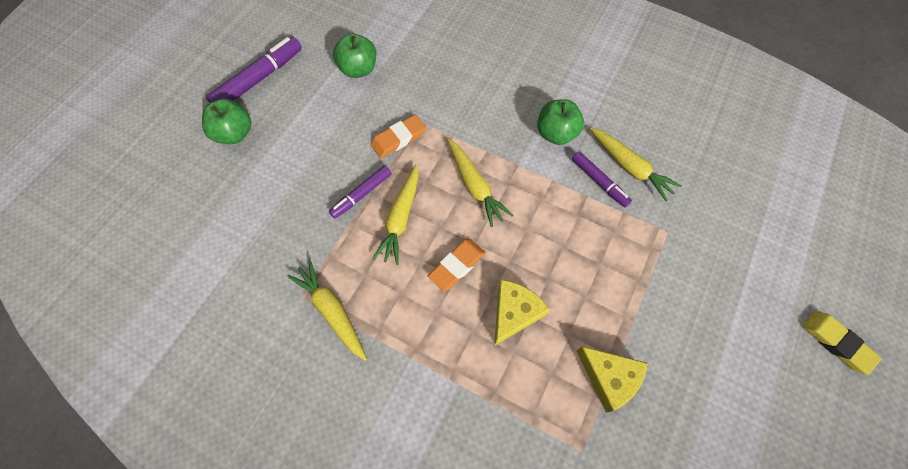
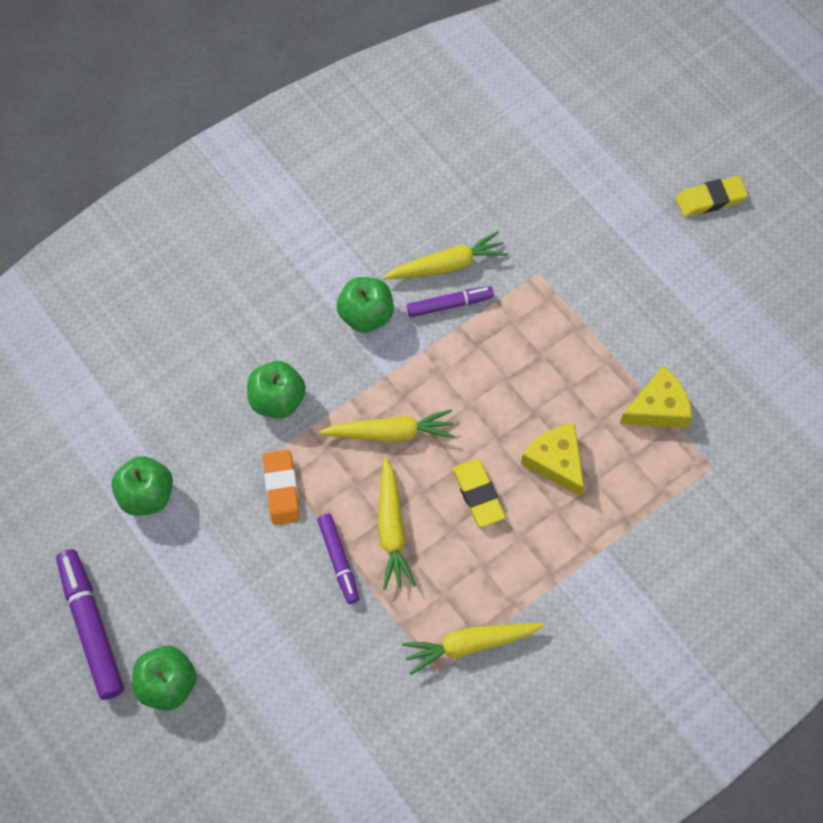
camera: 65 degrees left, 0 degrees up
yellow carrot [372,165,418,265] -> yellow carrot turned 45 degrees clockwise [378,458,416,590]
orange eraser [428,239,486,292] -> yellow eraser [453,459,505,527]
none -> green apple [247,361,306,418]

